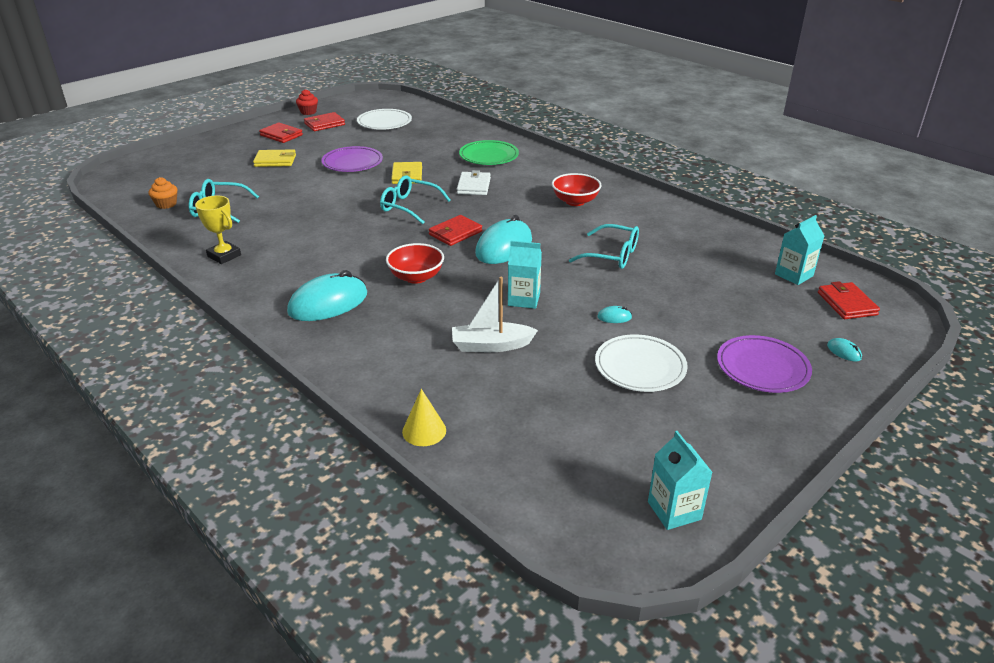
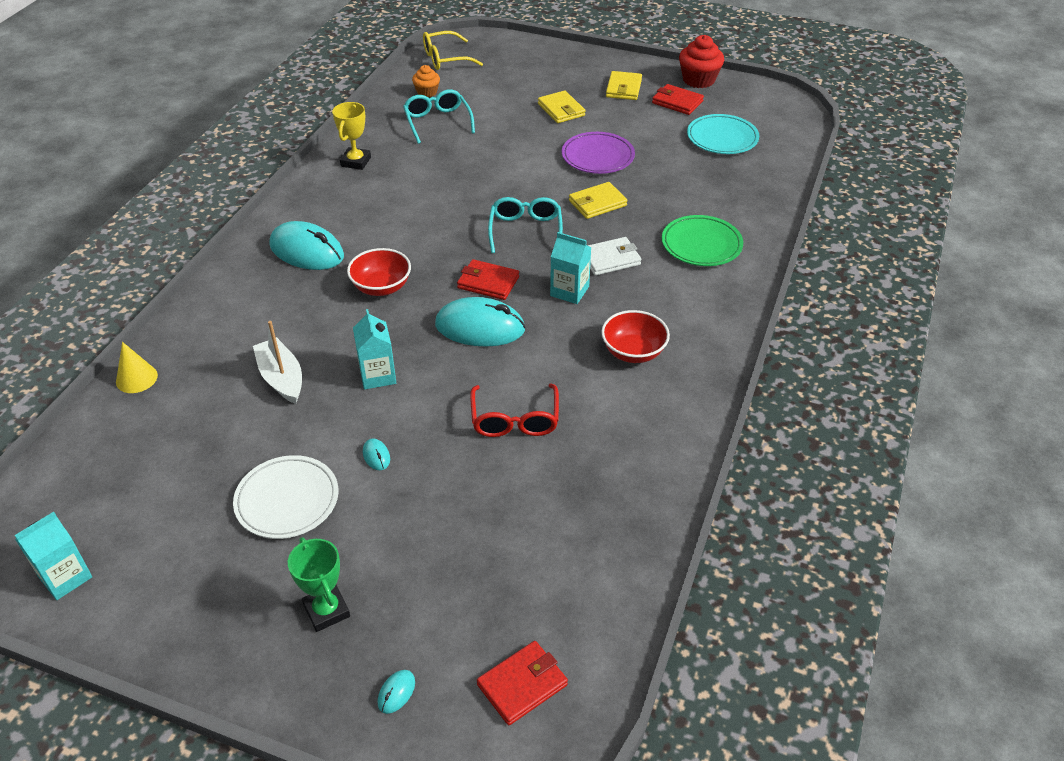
camera: 65 degrees right, 10 degrees up
red wallet [259,122,303,143] -> yellow wallet [606,71,642,100]
red cupcake [296,89,318,115] -> red cupcake [679,35,724,88], size x1.64
white plate [357,109,412,130] -> turquoise plate [687,114,759,154]
turquoise glasses [569,224,639,269] -> red glasses [470,383,559,437]
purple plate [717,335,812,393] -> green trophy [288,537,350,632]
turquoise carton [775,215,824,285] -> turquoise carton moved to [550,232,592,304]
none -> yellow glasses [423,31,483,70]

